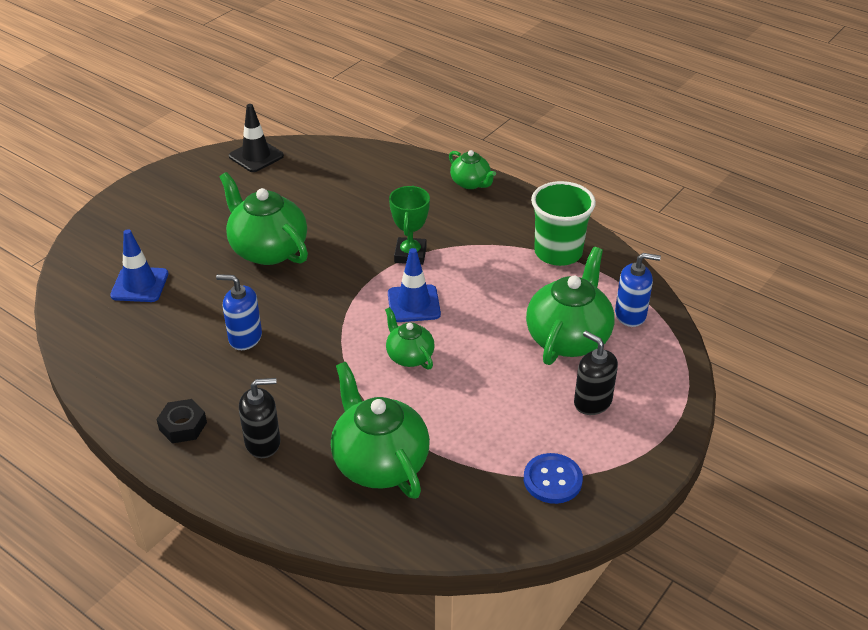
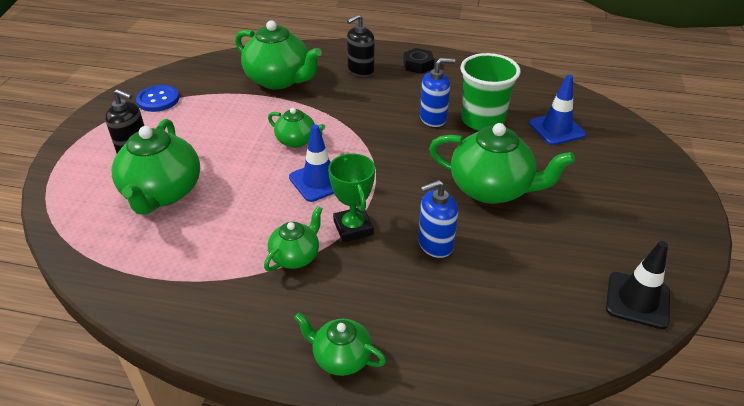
camera: 155 degrees right, 0 degrees up
green cup [531,181,596,266] -> green cup moved to [460,53,520,131]
blue soap dispenser [615,253,661,327] -> blue soap dispenser moved to [418,180,458,258]
none -> green teapot [264,206,323,272]

